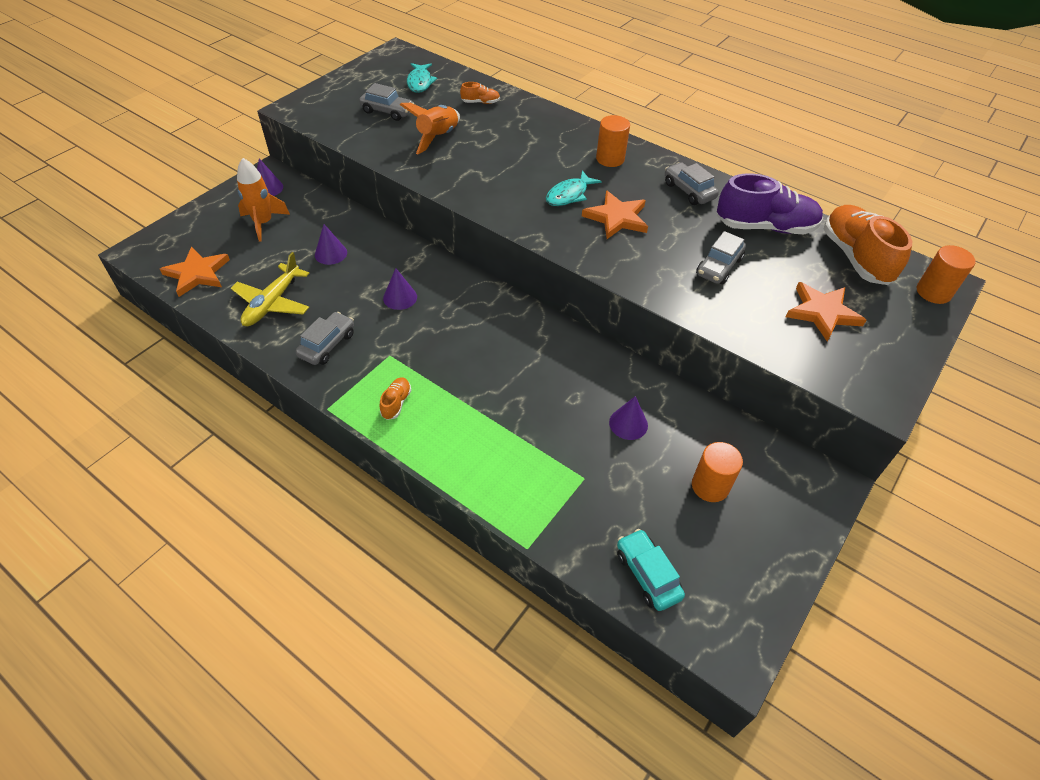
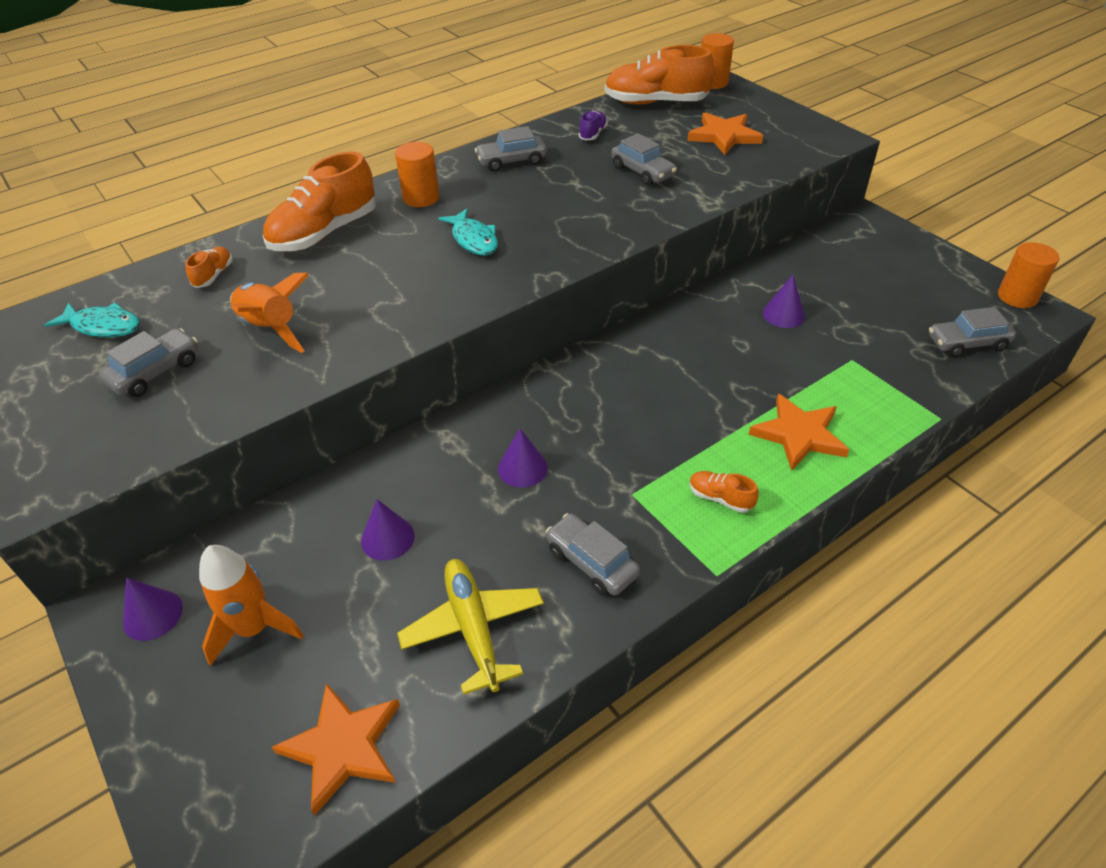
camera: 70 degrees left, 5 degrees down
yellow plane [231,252,310,326] -> yellow plane turned 150 degrees counterclockwise [397,559,544,695]
orange star [582,190,648,239] -> orange star moved to [749,394,849,471]
turquoise car [617,529,685,611] -> grey car [929,307,1016,357]
orange cylinder [692,442,743,502] -> orange cylinder moved to [998,242,1059,308]
purple shoe [717,173,823,234] -> purple shoe [579,111,608,141], size x0.45
none -> orange shoe [263,152,376,251]

